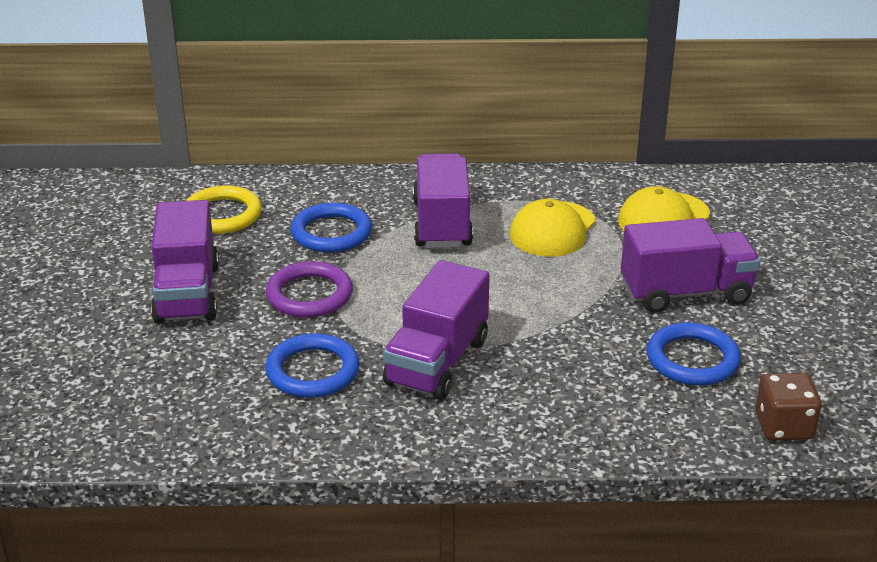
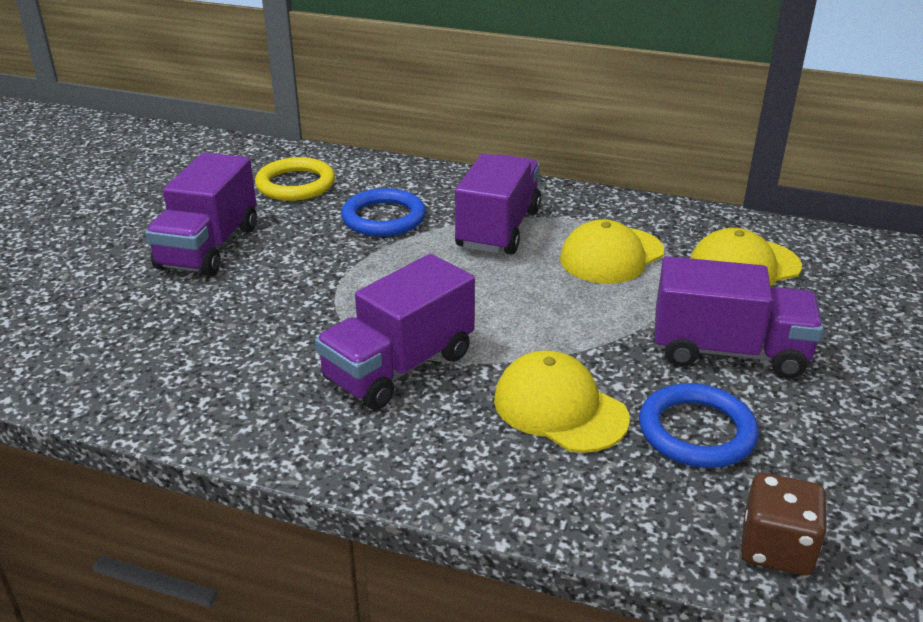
camera: 20 degrees right, 0 degrees up
blue ring [265,333,360,398] -> none
purple ring [266,261,353,318] -> none
none -> yellow cap [494,350,630,453]

